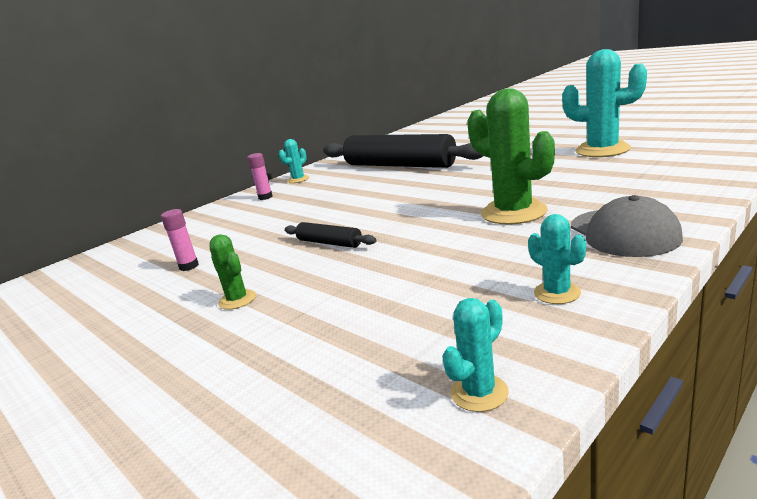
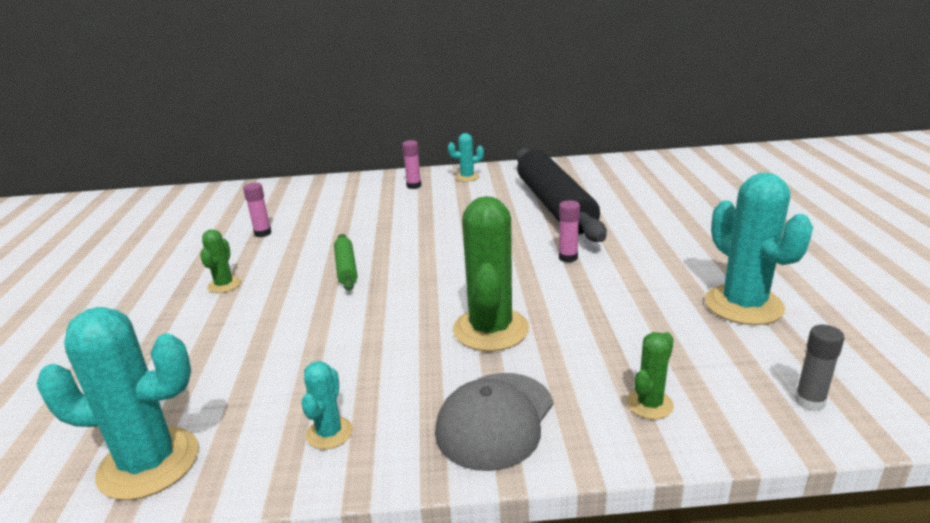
camera: 40 degrees right, 5 degrees up
black rolling pin [285,222,376,248] -> green rolling pin [334,234,357,291]
turquoise cactus [442,298,509,412] -> turquoise cactus [37,307,199,500], size x2.01
none -> pink glue stick [559,200,580,262]
none -> green cactus [627,332,674,419]
none -> grey glue stick [794,325,845,411]

